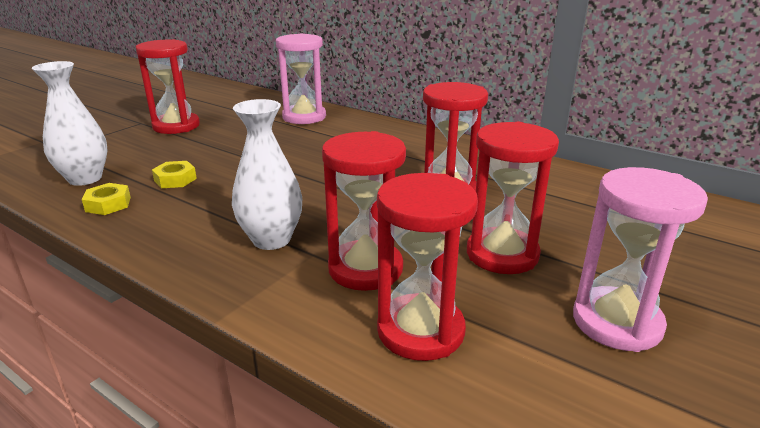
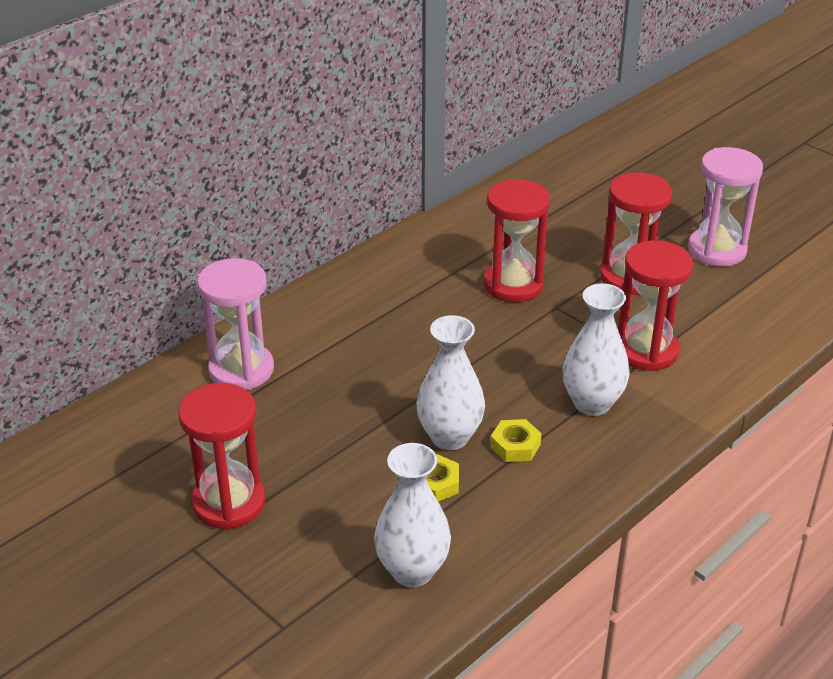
camera: 80 degrees left, 10 degrees up
yellow nut [82,183,131,215] -> yellow nut moved to [490,419,542,462]
red hourglass [377,173,478,361] -> none
none -> white vase [417,315,485,450]

